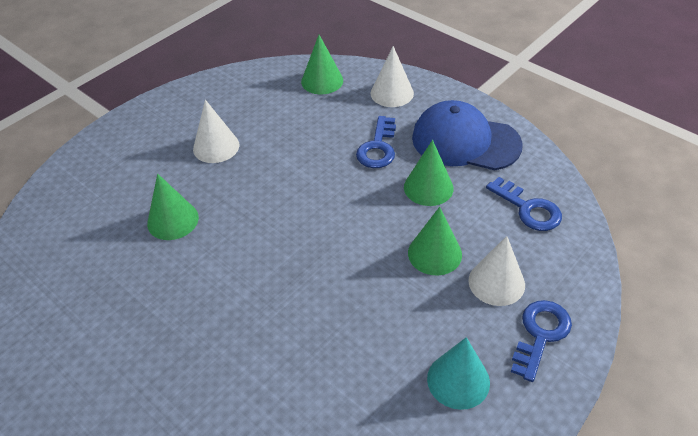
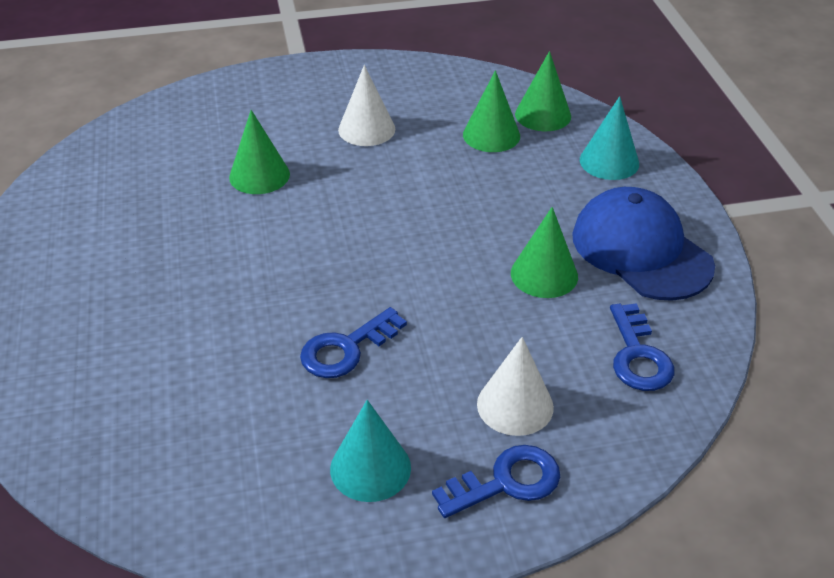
camera: 35 degrees right, 5 degrees down
blue key [356,116,396,168] -> blue key moved to [300,307,407,378]
white cone [371,46,414,107] -> turquoise cone [580,96,639,180]
green cone [408,207,462,275] -> green cone moved to [463,70,520,152]

